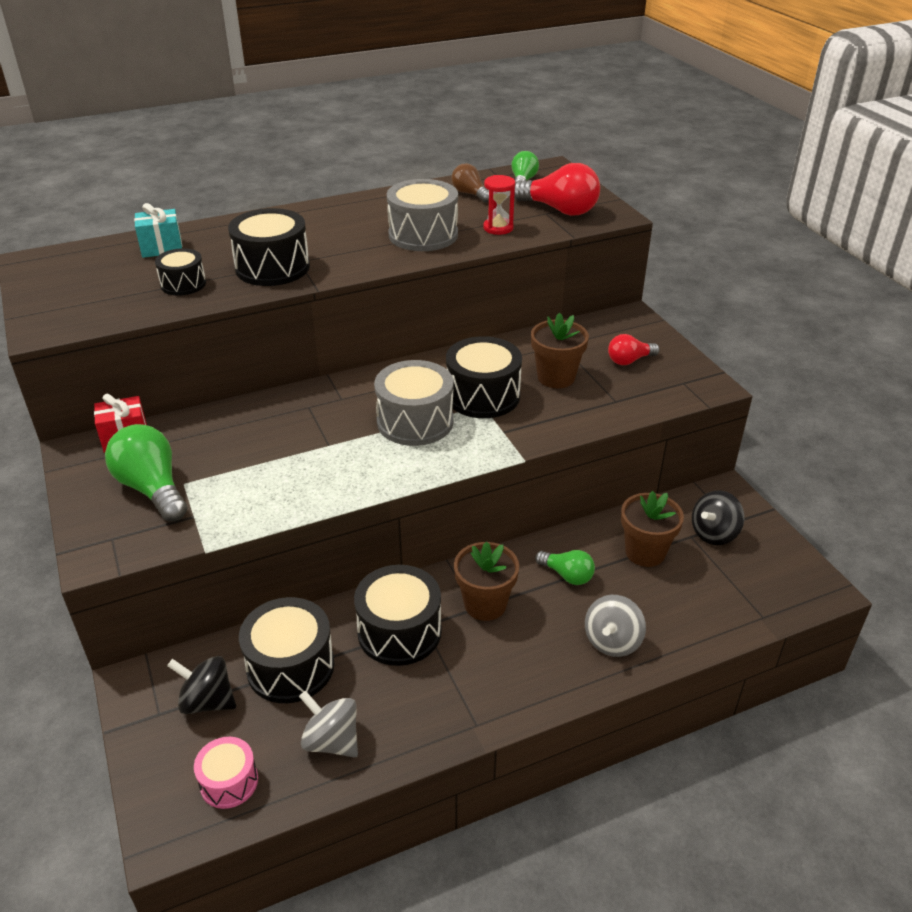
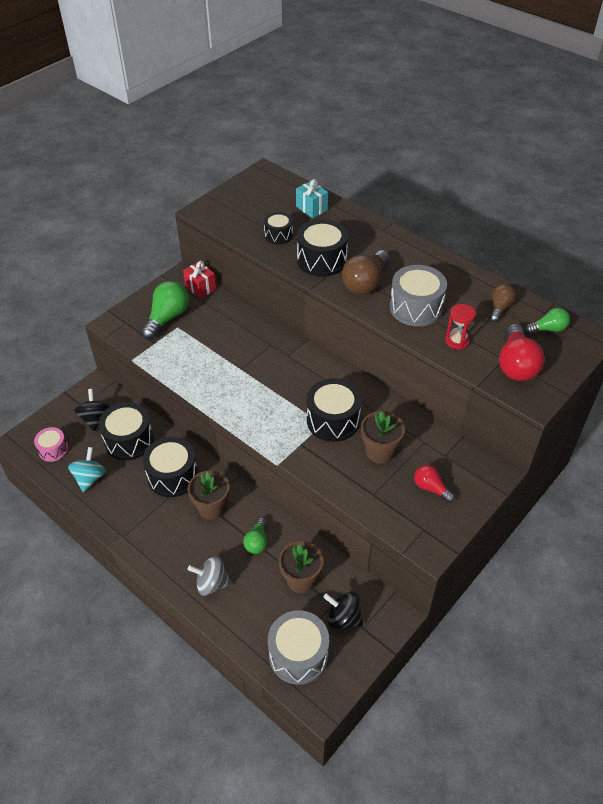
camera: 65 degrees right, 10 degrees up
grey spinning top [299,690,358,758] -> turquoise spinning top [68,447,106,492]
grey drum [374,360,454,446] -> grey drum moved to [268,610,329,685]
none -> brown light bulb [342,250,389,295]

